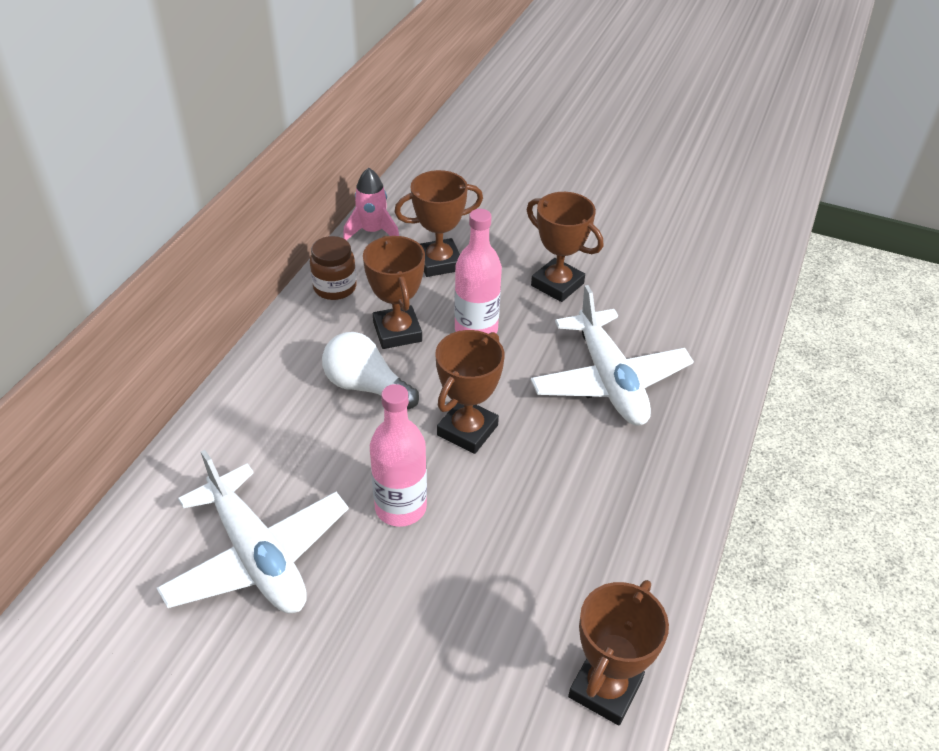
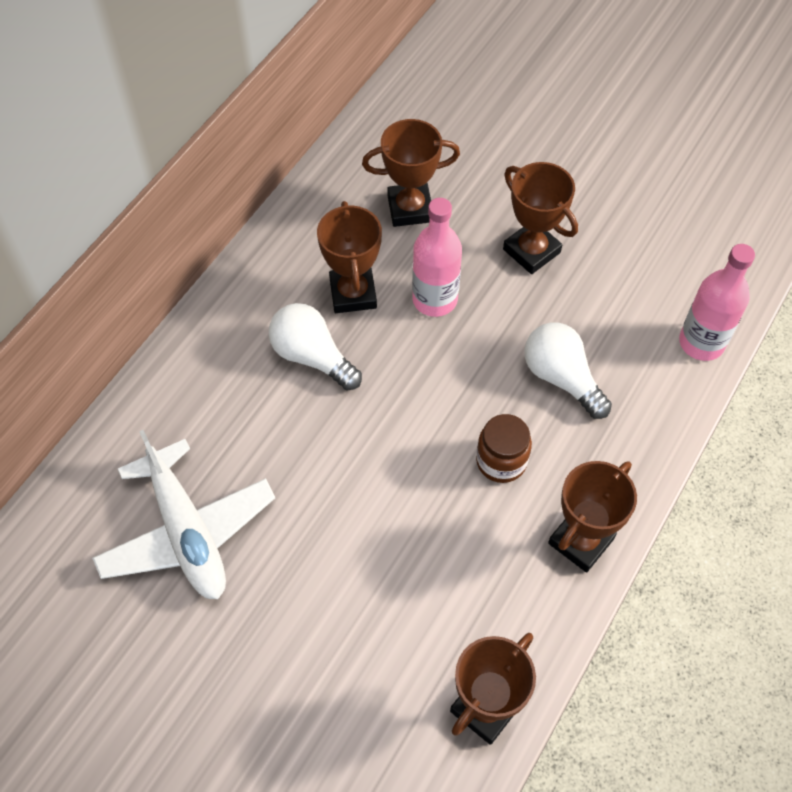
camera: 10 degrees right, 15 degrees up
brown jar [310,236,357,300] -> brown jar moved to [476,414,532,483]
pink rocket [343,168,399,240] -> none
pink bottle [370,384,427,527] -> pink bottle moved to [679,244,755,361]
brown trophy [436,330,505,454] -> brown trophy moved to [548,461,637,572]
white plane [531,285,694,426] -> white light bulb [524,322,612,419]

